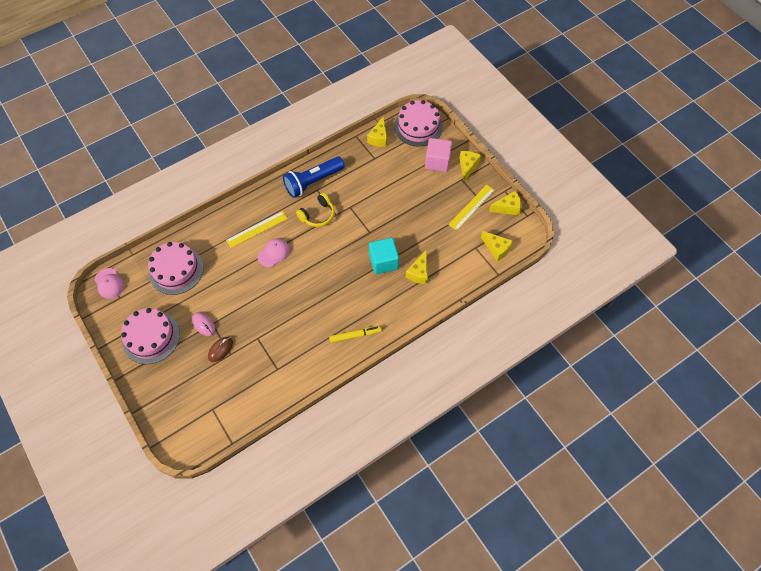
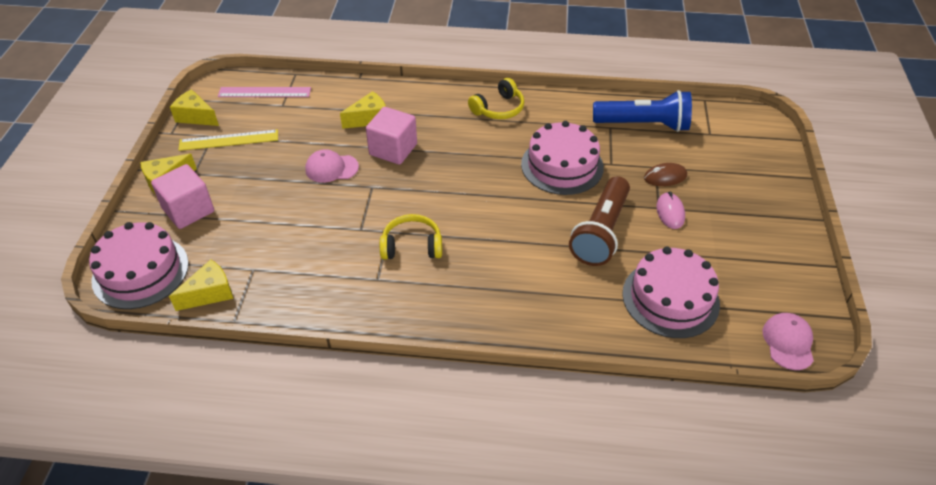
camera: 140 degrees left, 15 degrees down
pink cake [121,308,180,364] -> pink cake moved to [521,121,604,195]
yellow ruler [226,211,288,248] -> none
pink cap [258,238,290,267] -> pink cap moved to [305,149,359,183]
blue flashlight [283,156,345,198] -> blue flashlight moved to [593,90,692,132]
yellow marker [329,326,382,343] -> yellow headphones [468,78,525,119]
turquoise cube [369,238,399,274] -> pink cube [366,107,417,165]
yellow cheese [481,231,513,261] -> pink ruler [218,87,311,97]
none -> brown flashlight [569,176,630,266]

